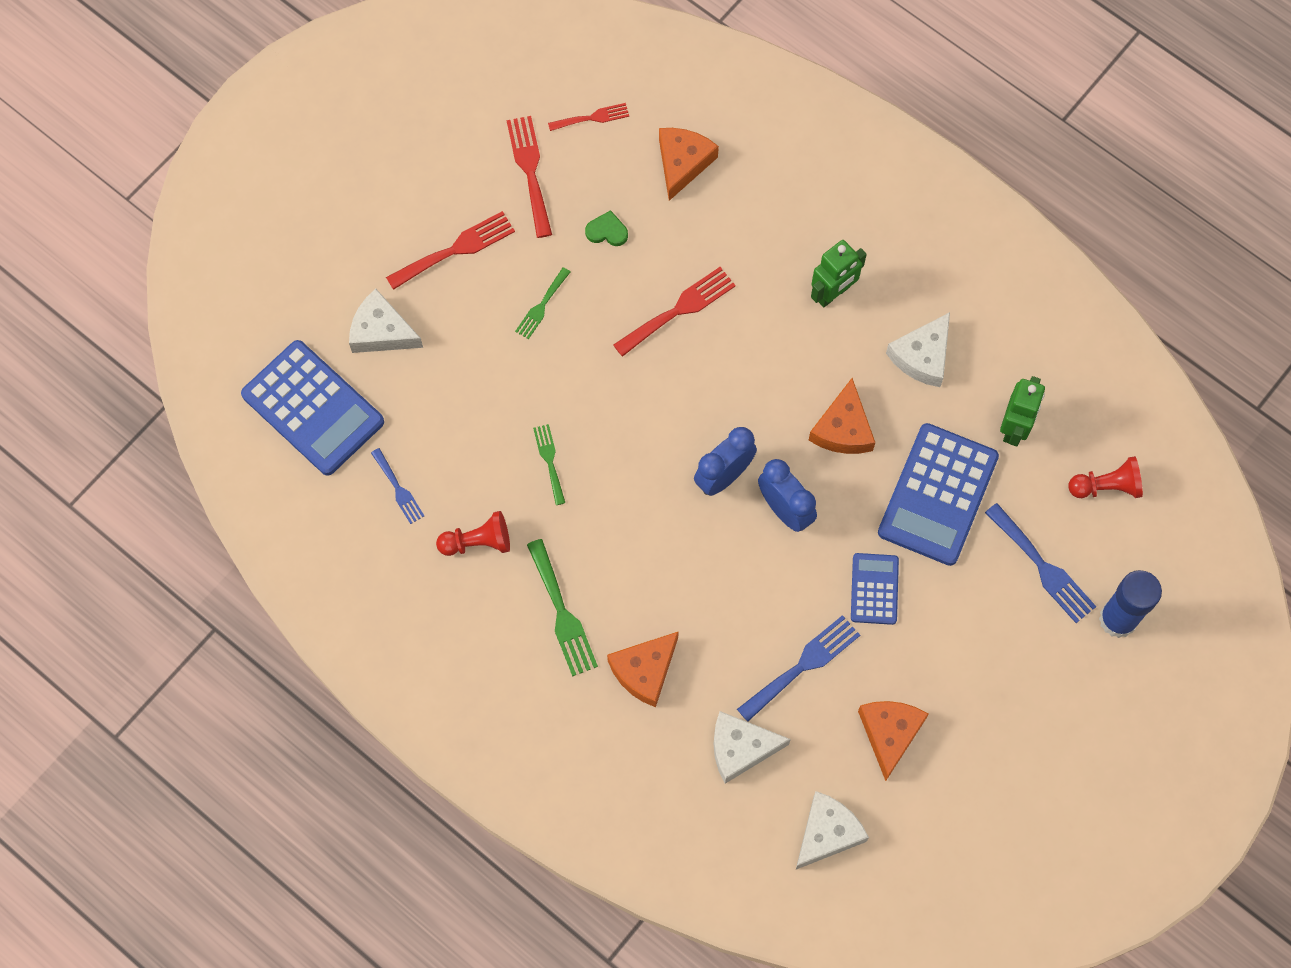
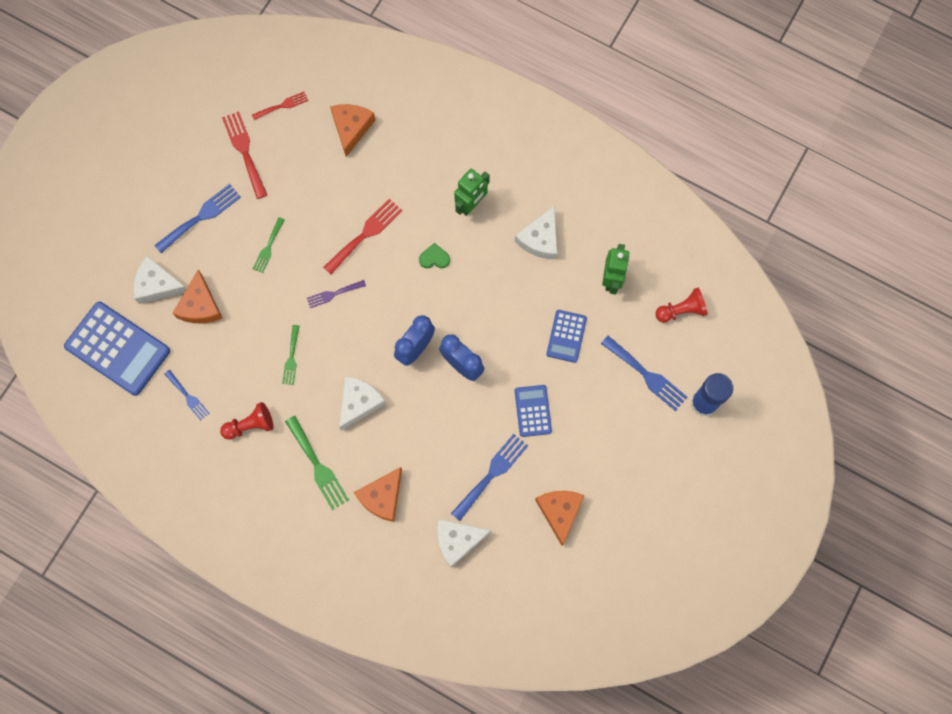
camera: 10 degrees left, 5 degrees up
red fork [386,211,515,290] -> blue fork [154,184,241,253]
green fork [533,424,565,505] -> green fork turned 150 degrees counterclockwise [282,325,300,385]
green heart [585,210,628,246] -> green heart moved to [419,243,450,268]
white cheese [796,791,869,869] -> white cheese moved to [339,376,386,431]
orange cheese [809,378,875,454] -> orange cheese moved to [172,270,222,323]
blue calculator [878,423,999,566] -> blue calculator [546,310,587,363], size x0.54
none -> purple fork [307,280,366,308]

